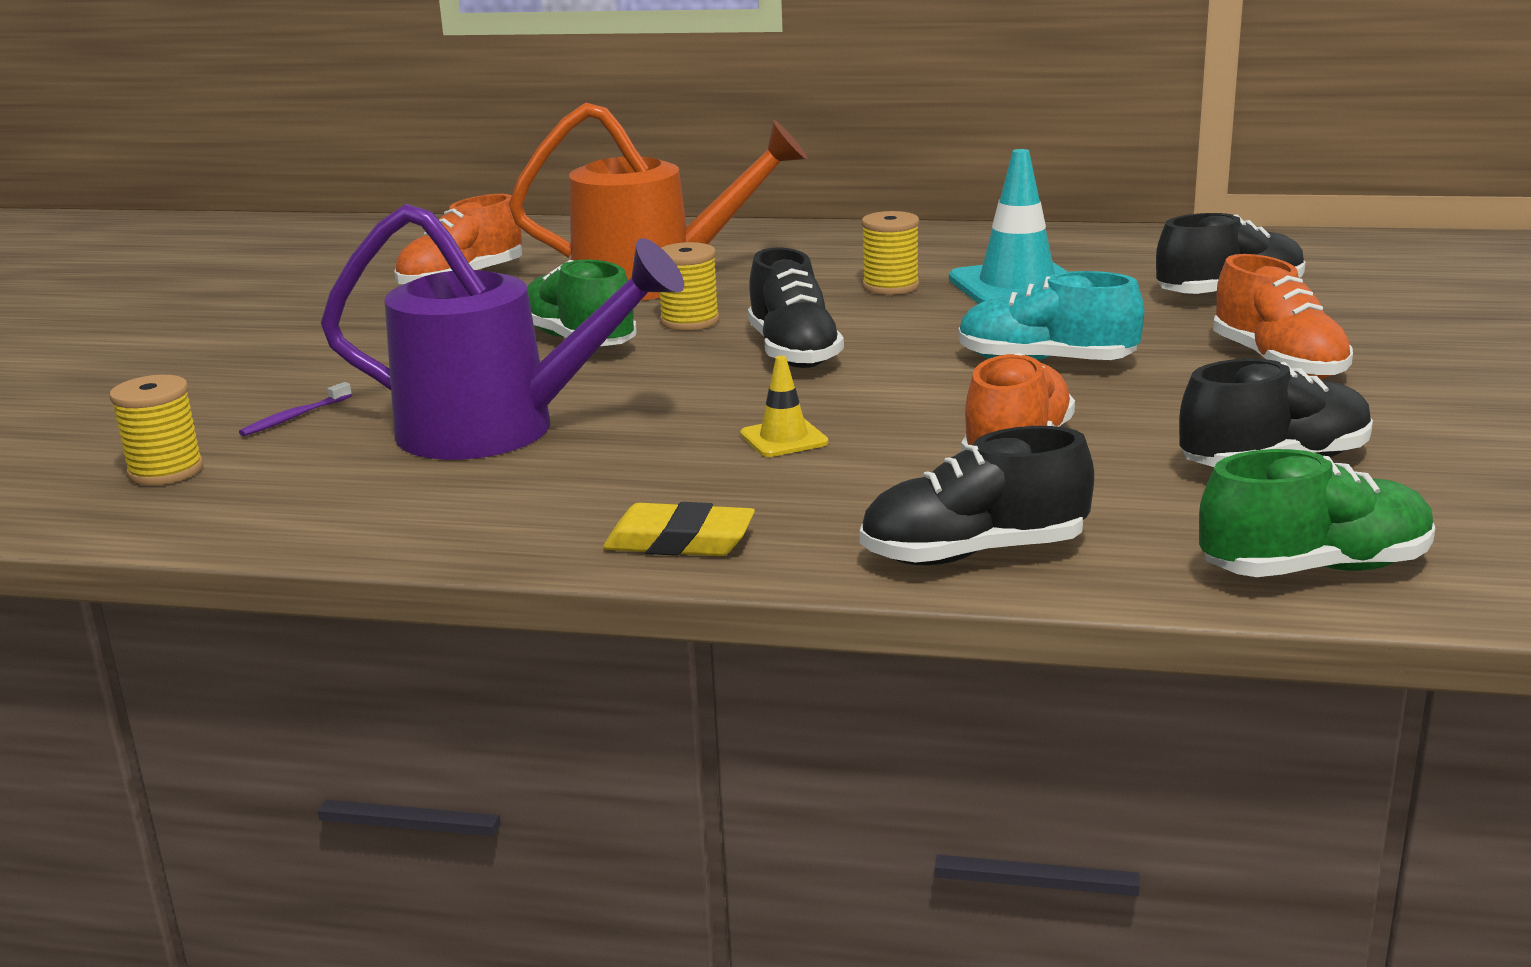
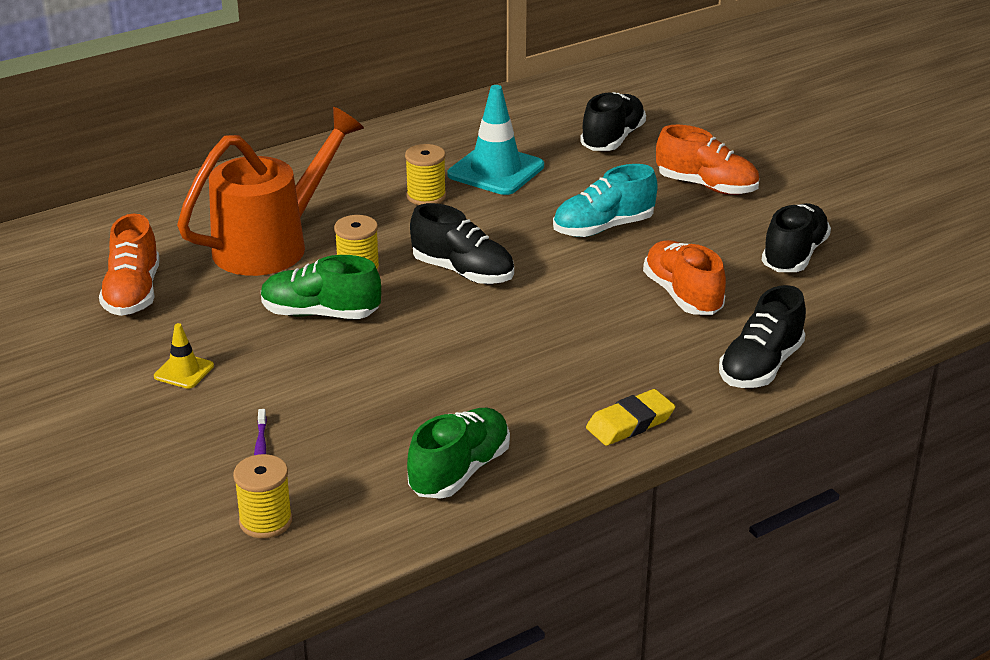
camera: 45 degrees left, 10 degrees up
purple watering can [321,204,684,460] -> none
yellow traffic cone [740,356,828,457] -> yellow traffic cone moved to [154,323,214,389]
green shoe [1199,449,1435,577] -> green shoe moved to [407,408,510,499]

